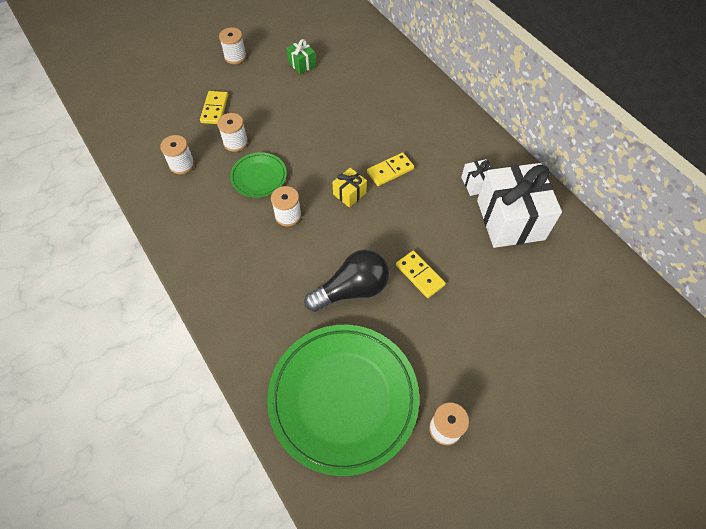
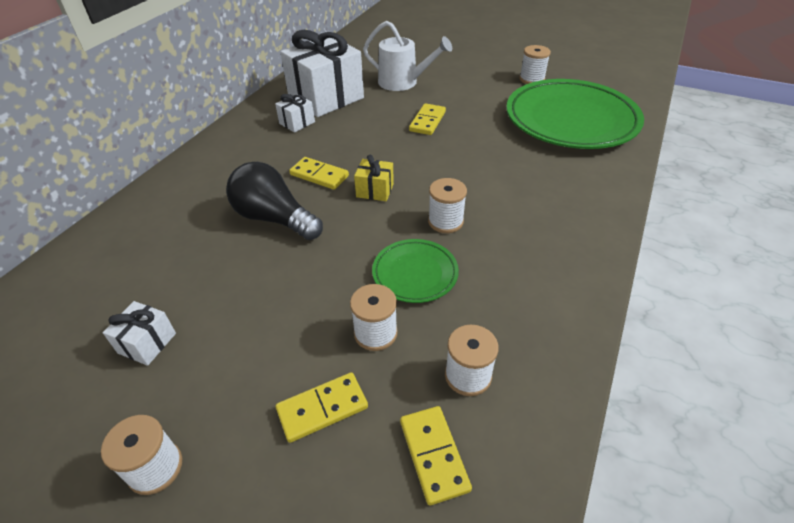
camera: 120 degrees left, 15 degrees down
green gift [286,39,316,74] -> white gift [103,301,176,366]
black light bulb [304,250,389,312] -> black light bulb moved to [226,162,323,240]
none -> white watering can [363,21,452,91]
none -> yellow domino [400,406,472,505]

